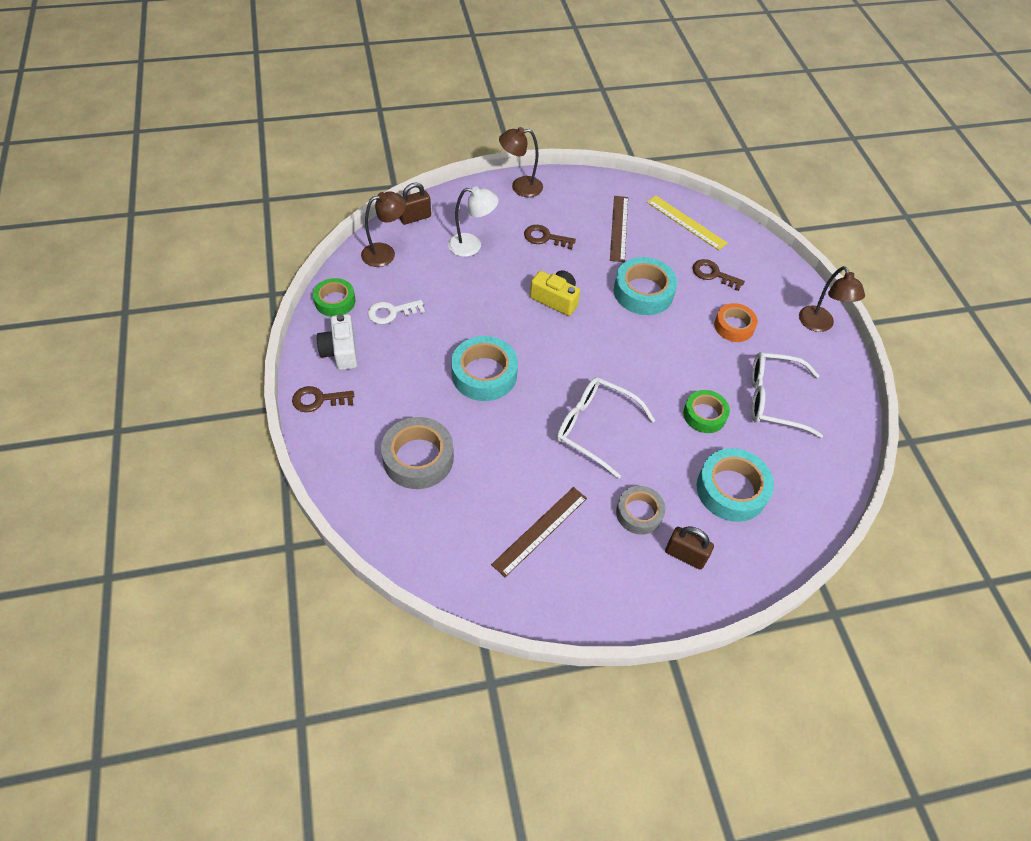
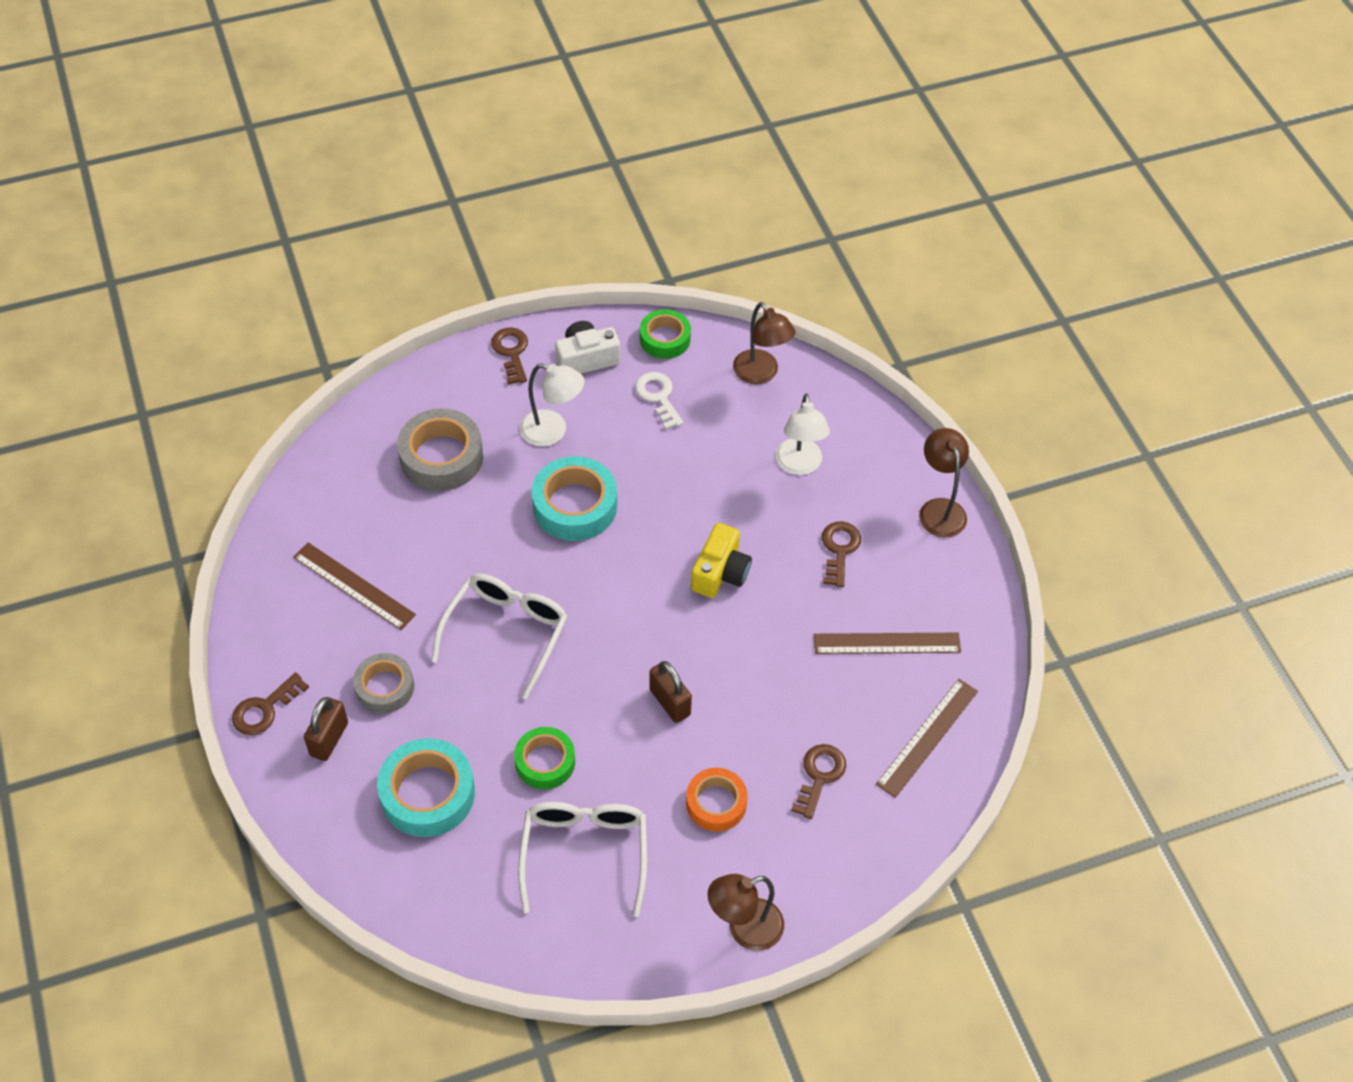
camera: 85 degrees right, 0 degrees up
brown padlock [399,183,431,225] -> brown padlock moved to [650,661,692,723]
turquoise tape [614,257,677,315] -> none
yellow ruler [647,195,728,250] -> brown ruler [876,679,978,798]
none -> brown key [232,672,309,735]
none -> white lamp [520,363,585,446]

